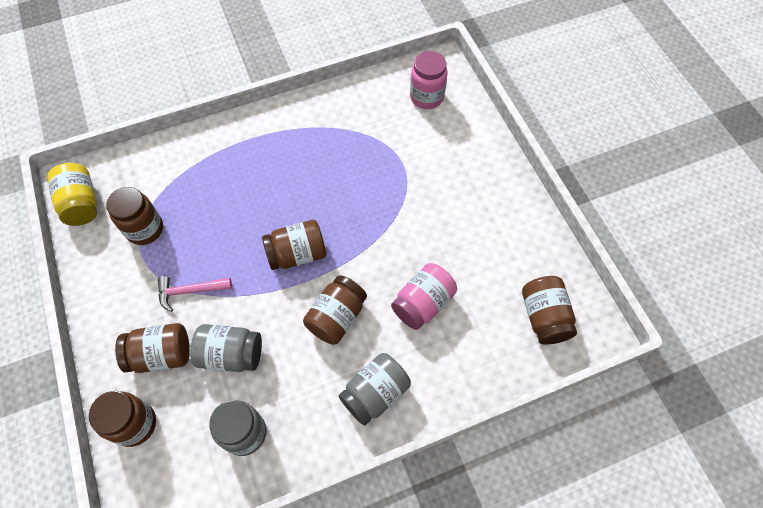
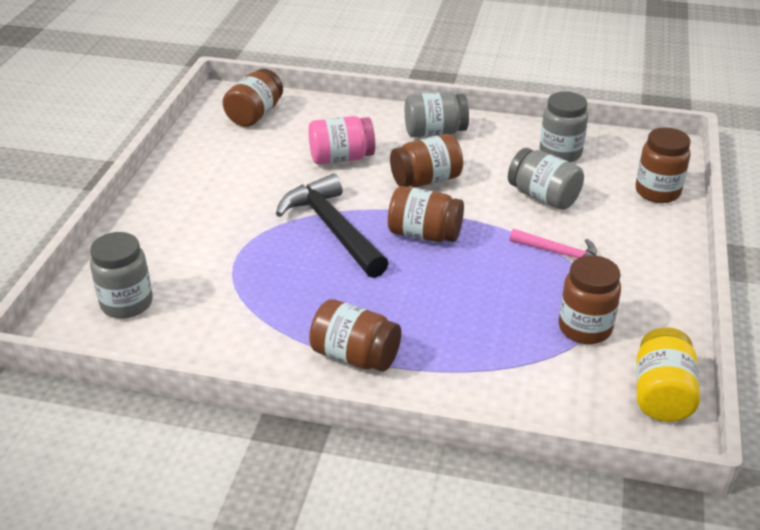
camera: 145 degrees left, 25 degrees down
brown jar [115,323,190,373] -> brown jar moved to [309,299,401,372]
pink jar [410,51,447,109] -> grey jar [90,232,153,319]
none -> black hammer [276,174,389,278]

